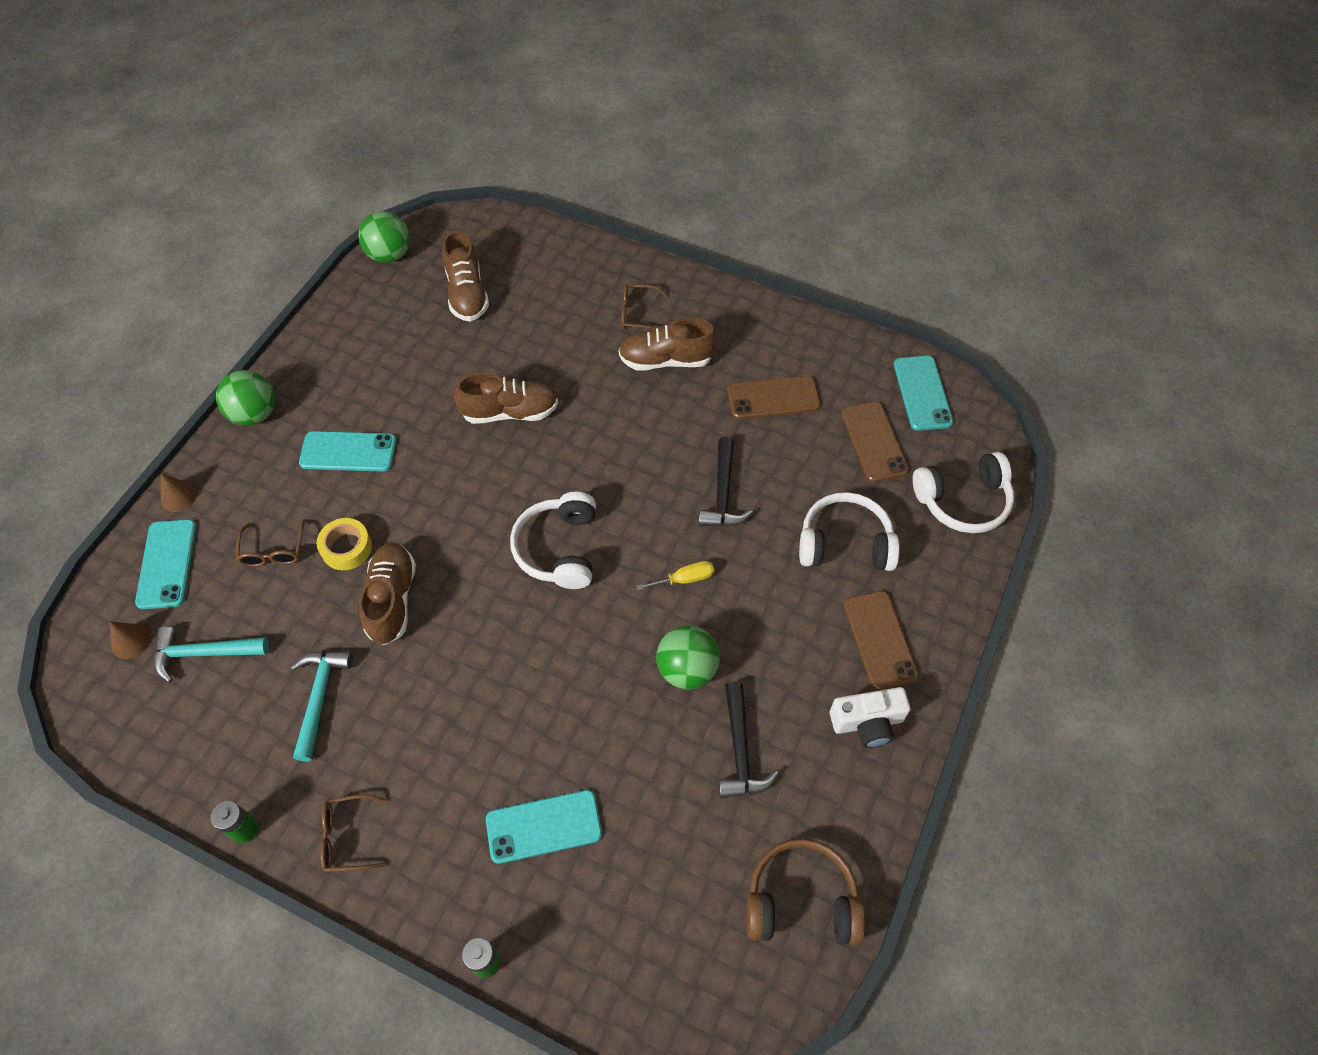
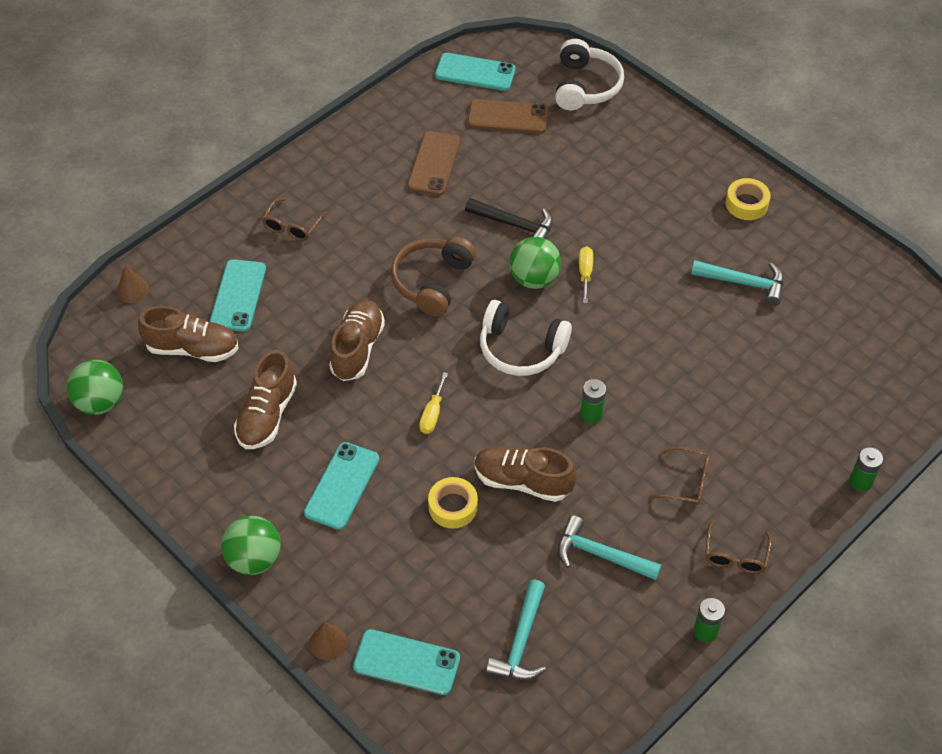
camera: 70 degrees left, 5 degrees down
brown cone [109,621,151,659] -> brown cone moved to [117,265,149,303]
brown glasses [236,519,305,567] -> brown glasses moved to [650,446,710,505]
turquoise phone [486,790,602,864] -> turquoise phone moved to [210,259,266,332]
brown shoe [619,318,717,371] -> brown shoe moved to [234,350,297,449]
green ball [656,625,720,690] -> green ball moved to [509,237,561,289]
black hammer [718,681,779,798] -> turquoise hammer [691,260,784,306]
brown headphones [746,838,865,945] -> brown headphones moved to [391,237,476,317]
white headphones [799,492,900,571] -> none
white camera [830,687,910,748] -> yellow tape [726,178,771,220]
brown phone [844,591,919,691] -> none
none -> yellow screwdriver [419,372,448,434]
none -> green battery [580,379,606,423]

